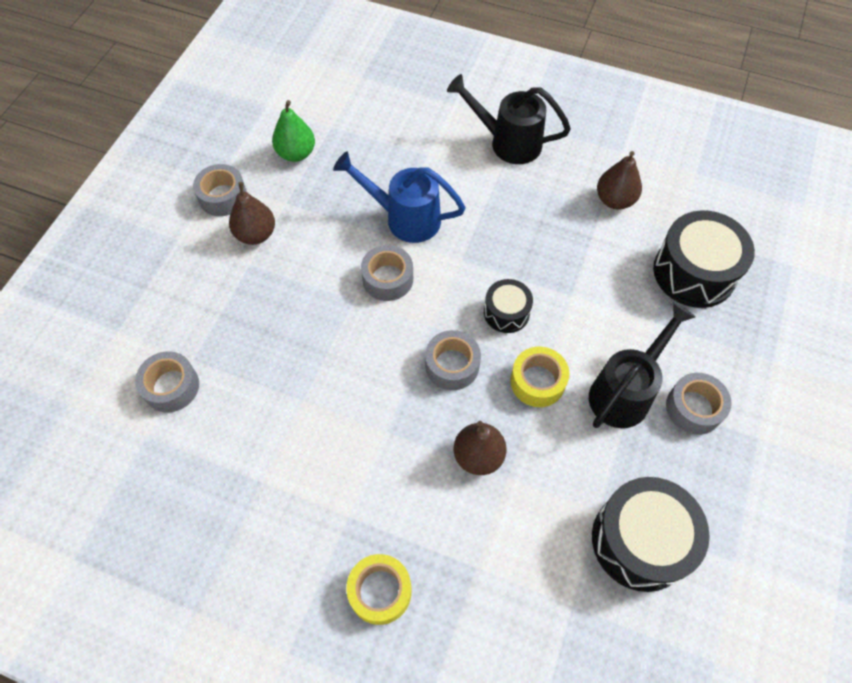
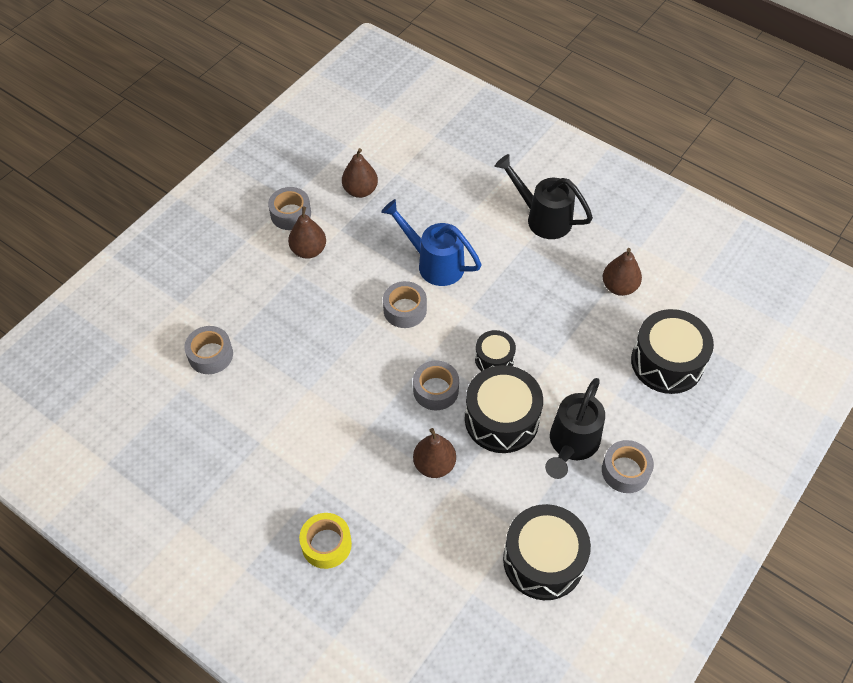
camera: 15 degrees right, 5 degrees down
green pear [272,100,315,162] -> brown pear [342,148,378,198]
yellow tape [510,347,569,407] -> black drum [465,365,543,453]
black watering can [589,303,695,428] -> black watering can turned 150 degrees clockwise [545,378,605,479]

